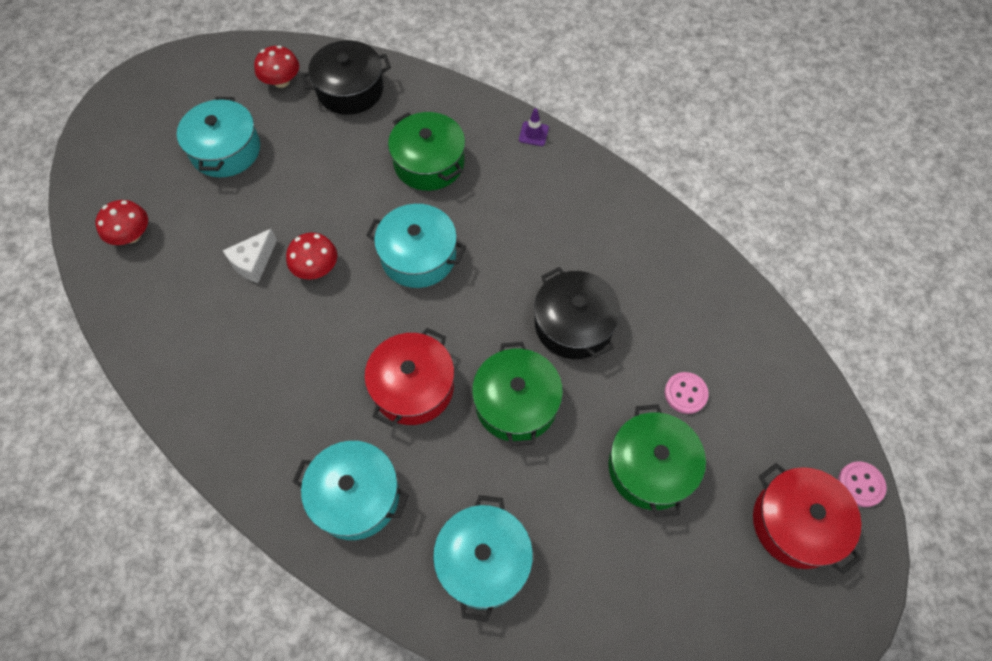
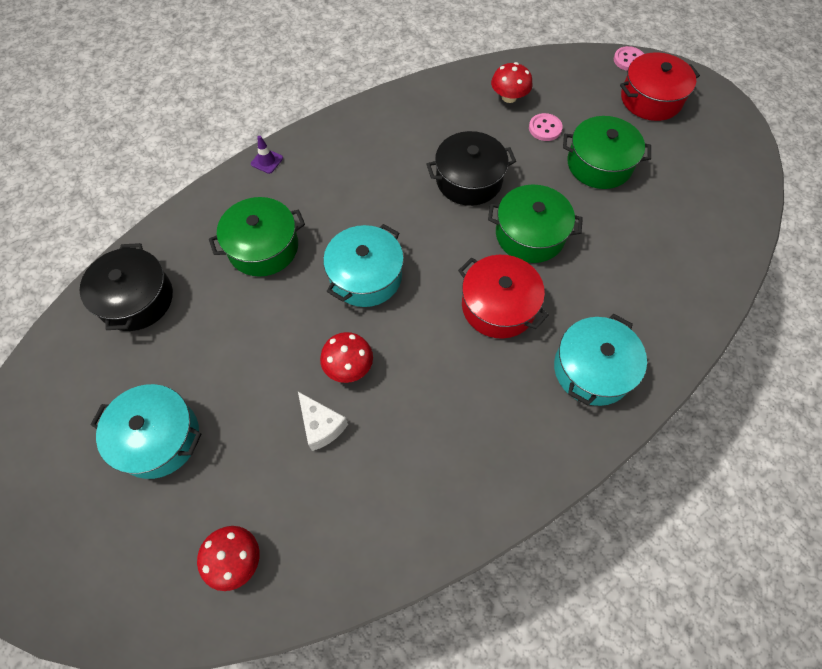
camera: 75 degrees left, 0 degrees up
red mushroom [254,46,299,88] -> red mushroom moved to [491,62,533,103]
turquoise pot [433,495,533,622] -> none

